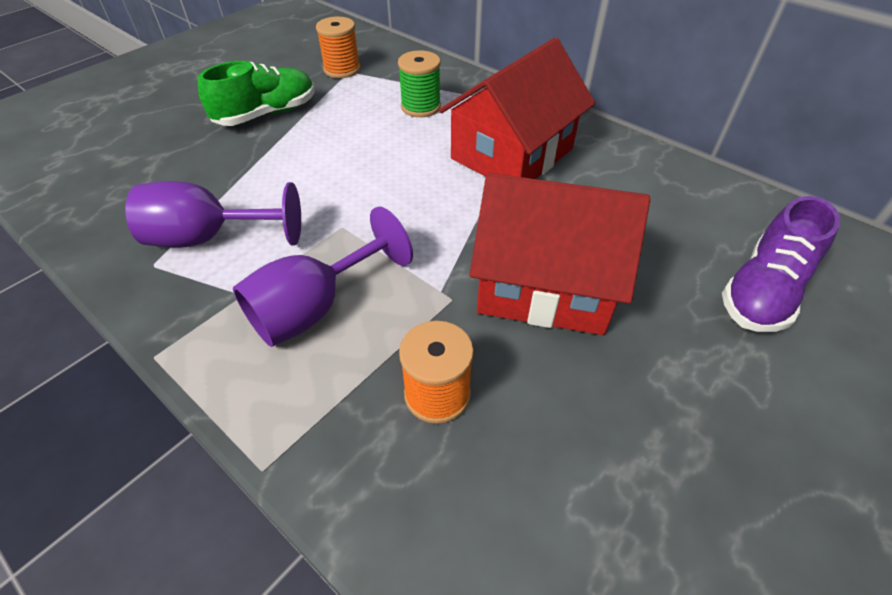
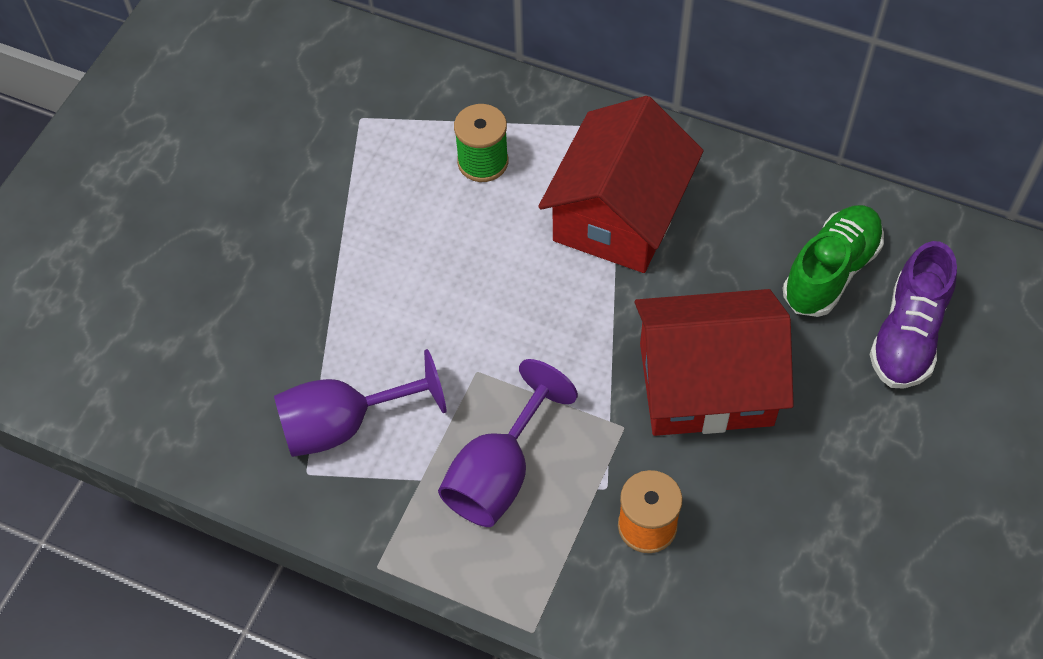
camera: 15 degrees left, 10 degrees up
green shoe [198,61,315,126] -> green shoe moved to [783,205,884,317]
orange spool [316,17,360,78] -> none

